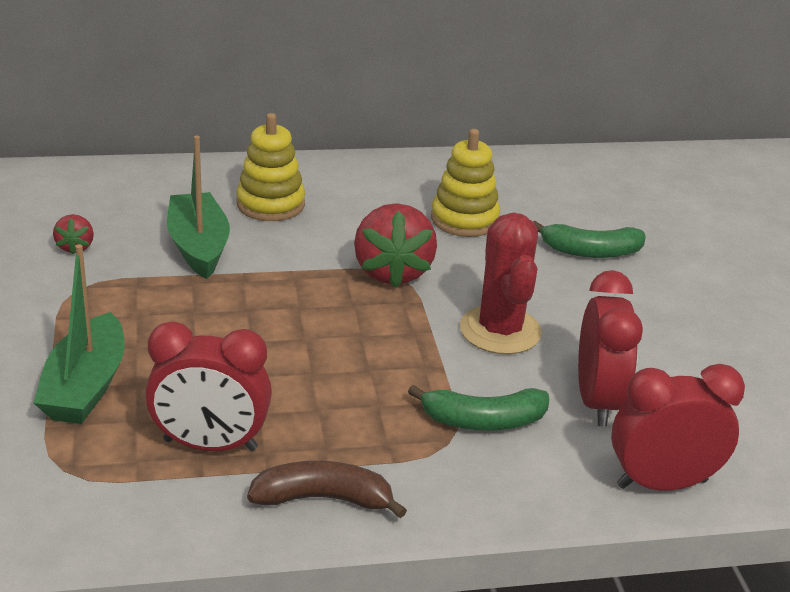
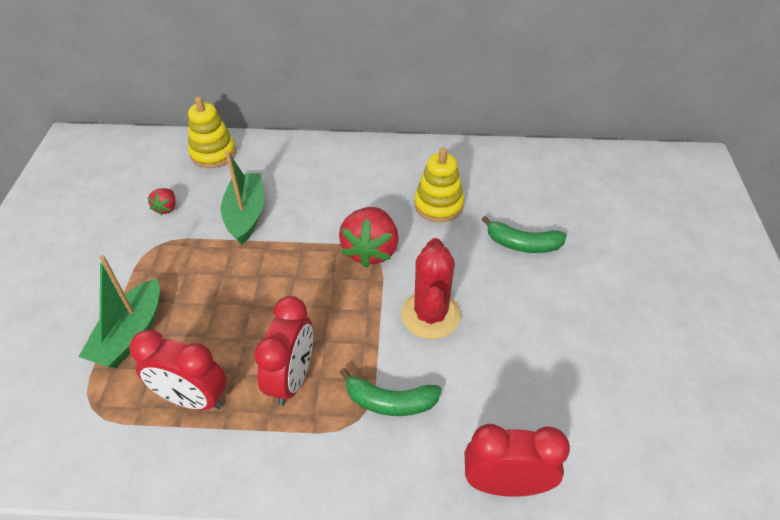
camera: 15 degrees right, 15 degrees up
yellow stacking toy [236,113,305,221] -> yellow stacking toy moved to [188,96,236,168]
brown banana [247,461,407,518] -> none
red clock [578,270,643,427] -> red clock moved to [254,296,313,406]

